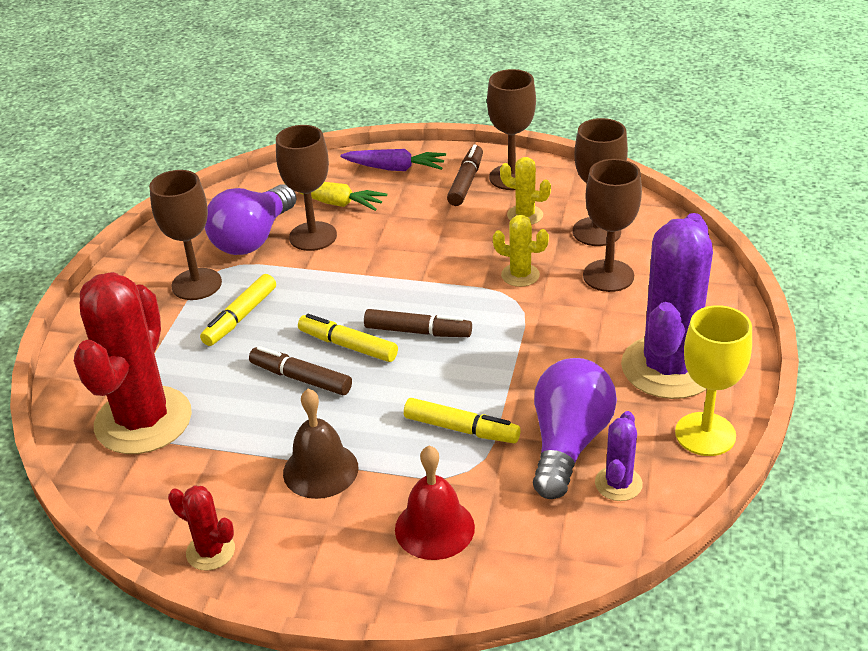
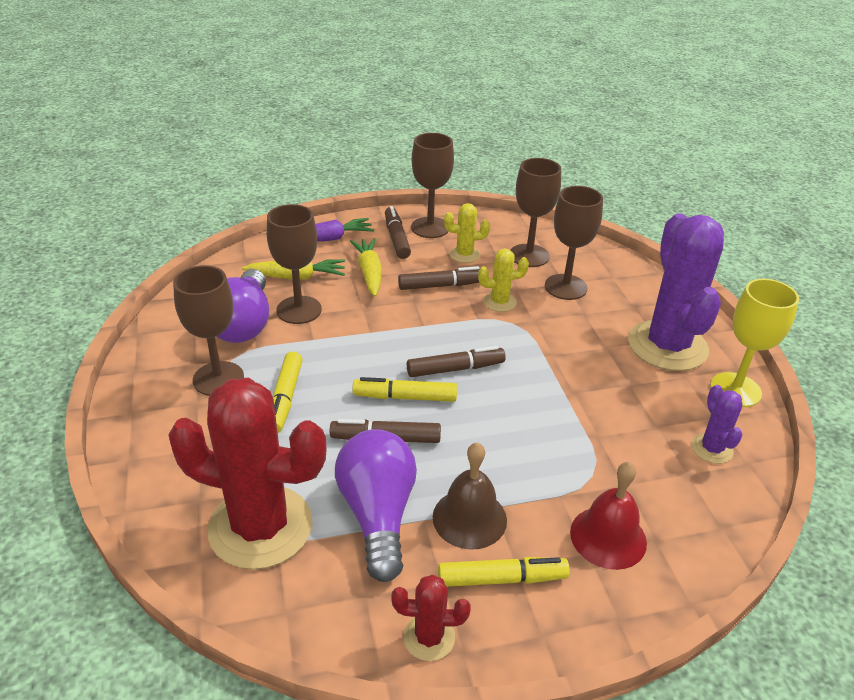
camera: 30 degrees left, 0 degrees up
red cactus [74,272,192,454] -> red cactus turned 60 degrees counterclockwise [168,378,327,570]
yellow marker [404,398,521,443] -> yellow marker moved to [438,557,570,587]
purple light bulb [533,358,617,499] -> purple light bulb moved to [335,429,417,582]
none -> yellow carrot [350,238,382,297]
none -> brown marker [398,266,480,290]

